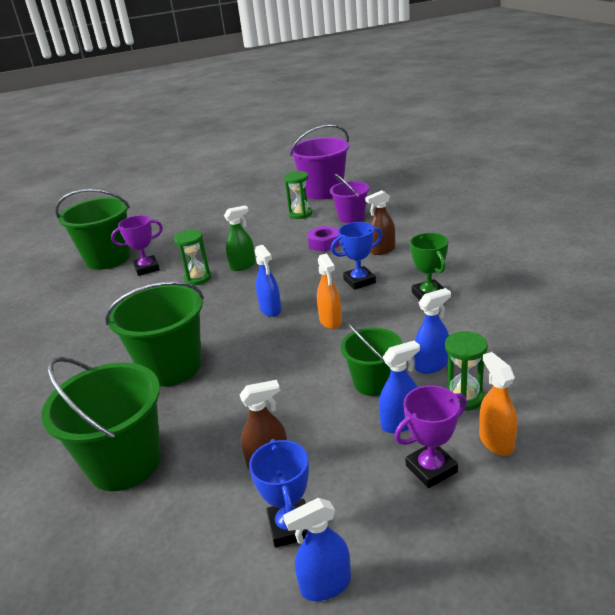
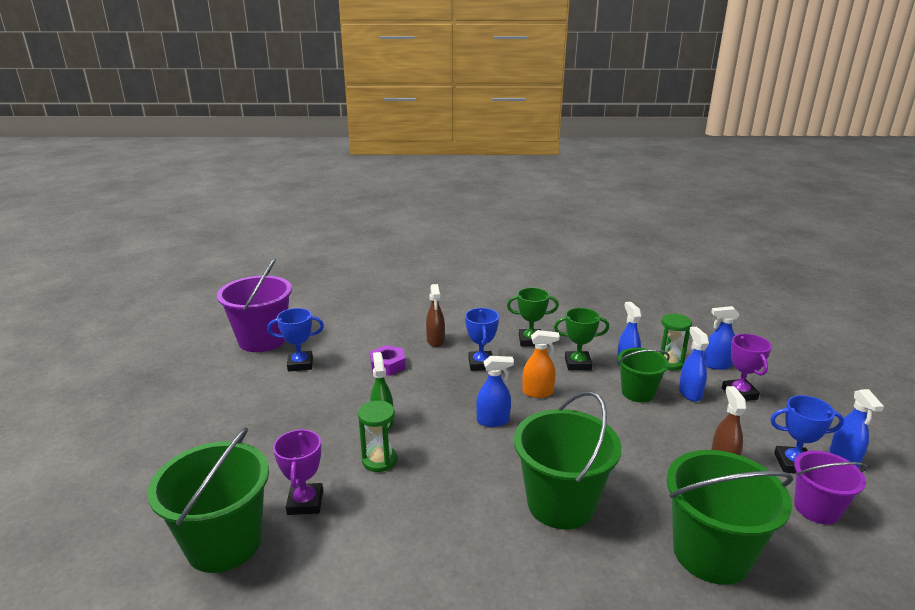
camera: 75 degrees left, 5 degrees down
green hourglass [284,171,312,219] -> blue trophy [267,308,324,372]
purple bucket [330,174,369,223] -> purple bucket moved to [794,451,867,524]
orange spray bottle [479,352,517,455] -> blue spray bottle [704,306,740,370]
none -> green trophy [554,308,609,370]

